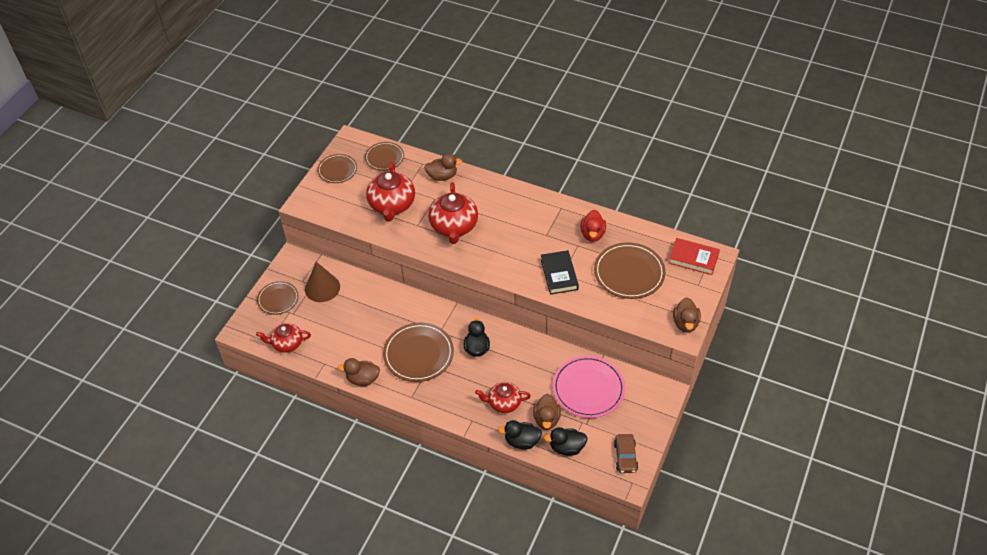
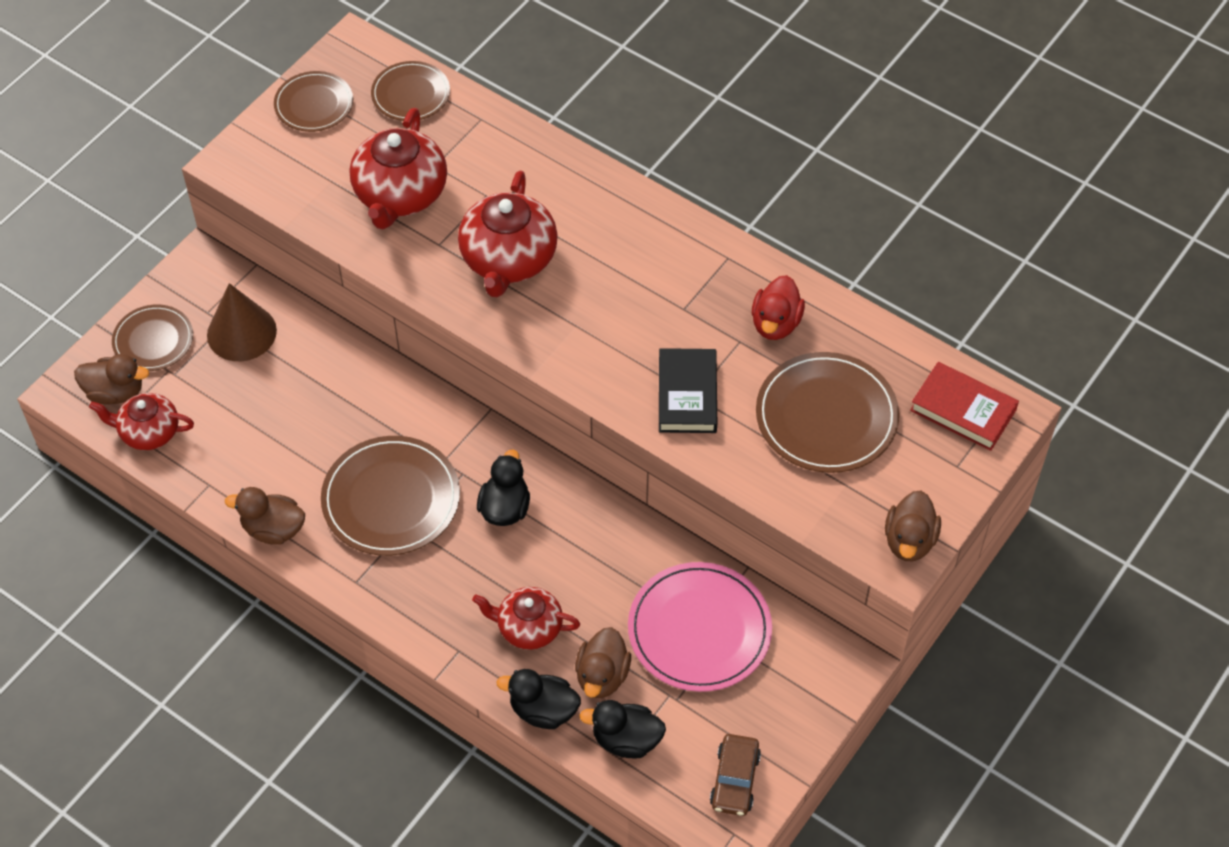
camera: 10 degrees right, 5 degrees up
brown duck [424,153,462,181] -> brown duck moved to [74,354,149,405]

